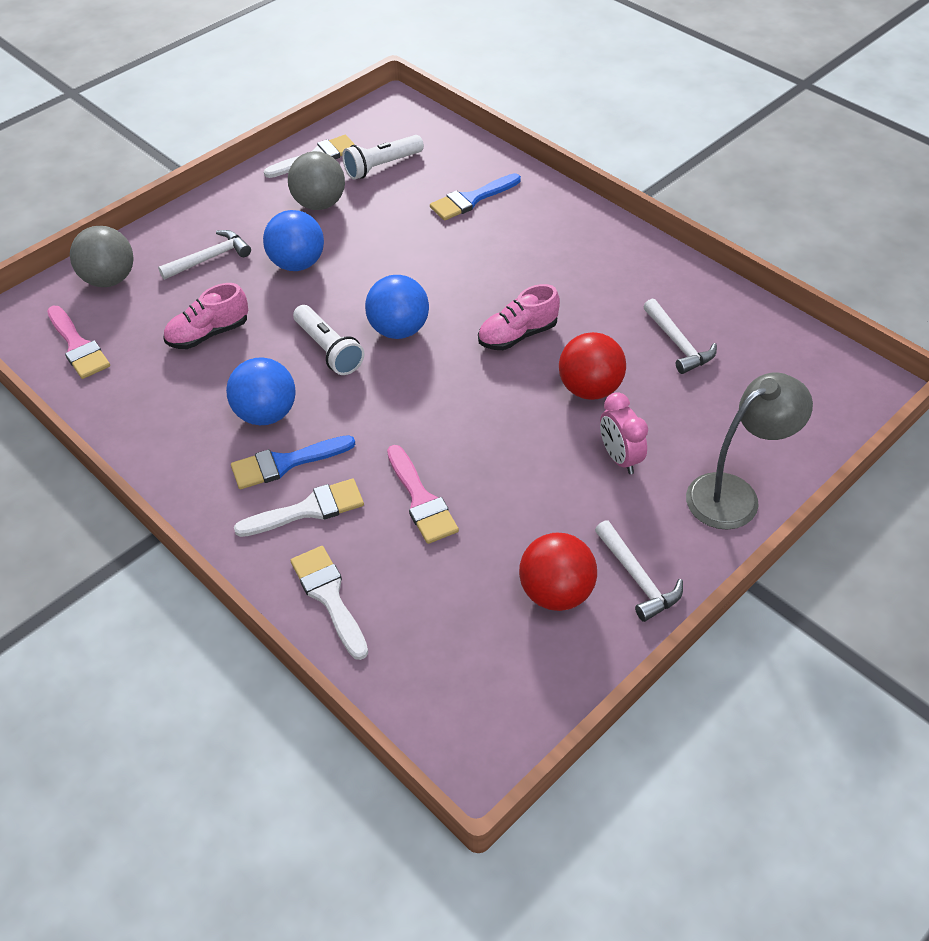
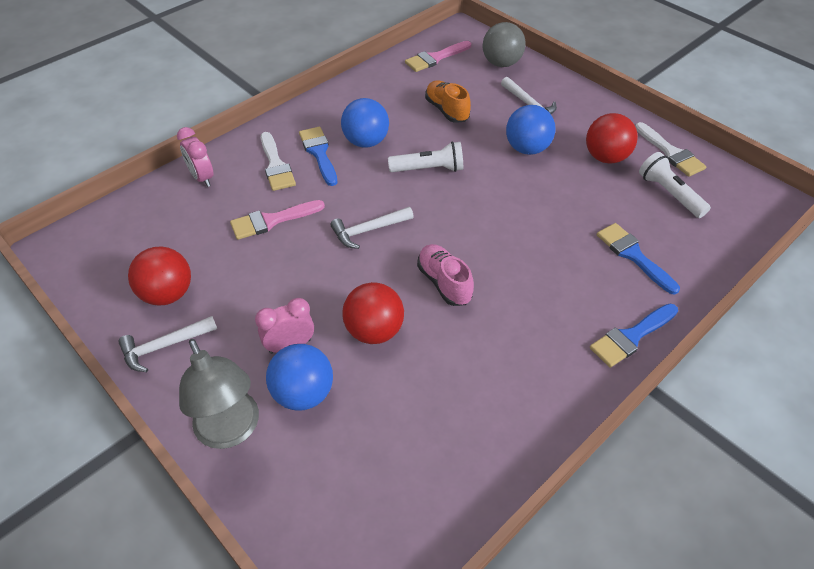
camera: 90 degrees right, 0 degrees up
pink shoe [164,283,248,349] -> orange shoe [425,80,471,123]
grey ball [288,151,345,210] -> red ball [586,113,638,164]
white brush [290,546,368,660] -> pink clock [177,127,214,187]
white flashlight [293,305,364,375] -> white flashlight turned 150 degrees counterclockwise [388,141,463,172]
blue ball [365,275,429,339] -> blue ball moved to [266,344,333,411]
white hammer [643,298,717,374] -> white hammer moved to [331,207,414,249]
none -> blue brush [590,304,678,368]

